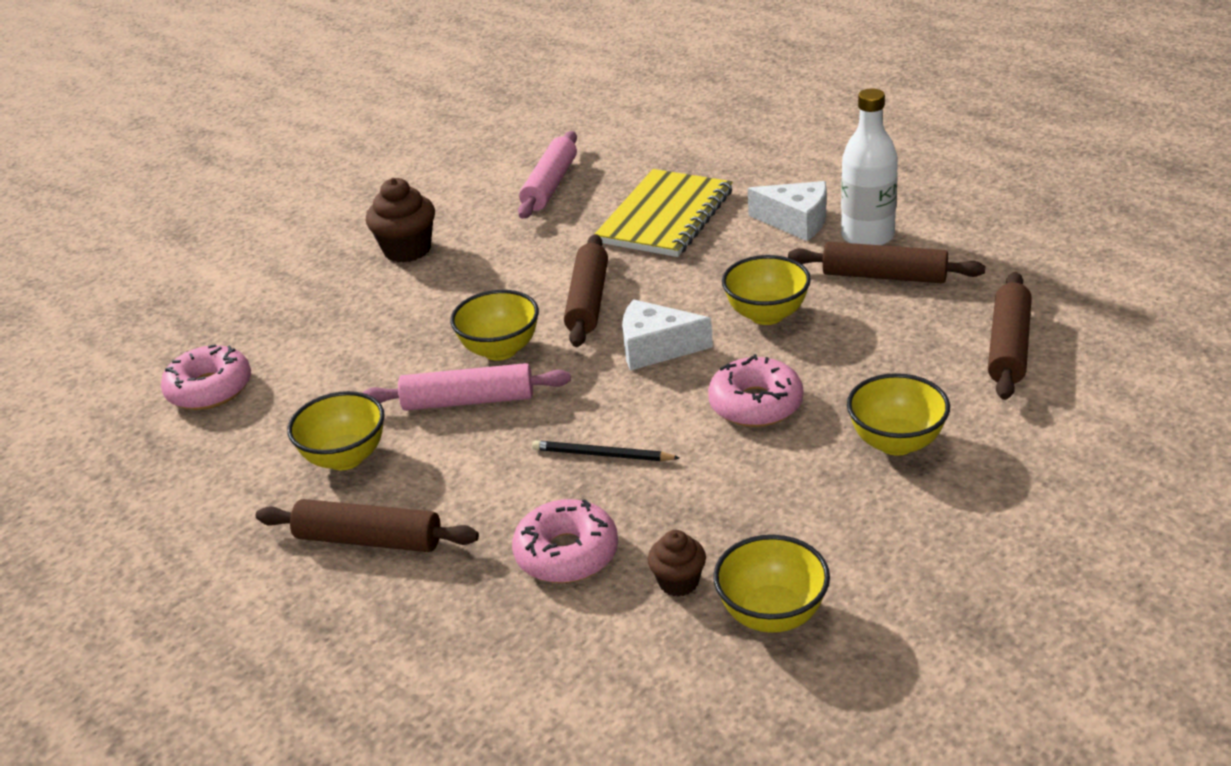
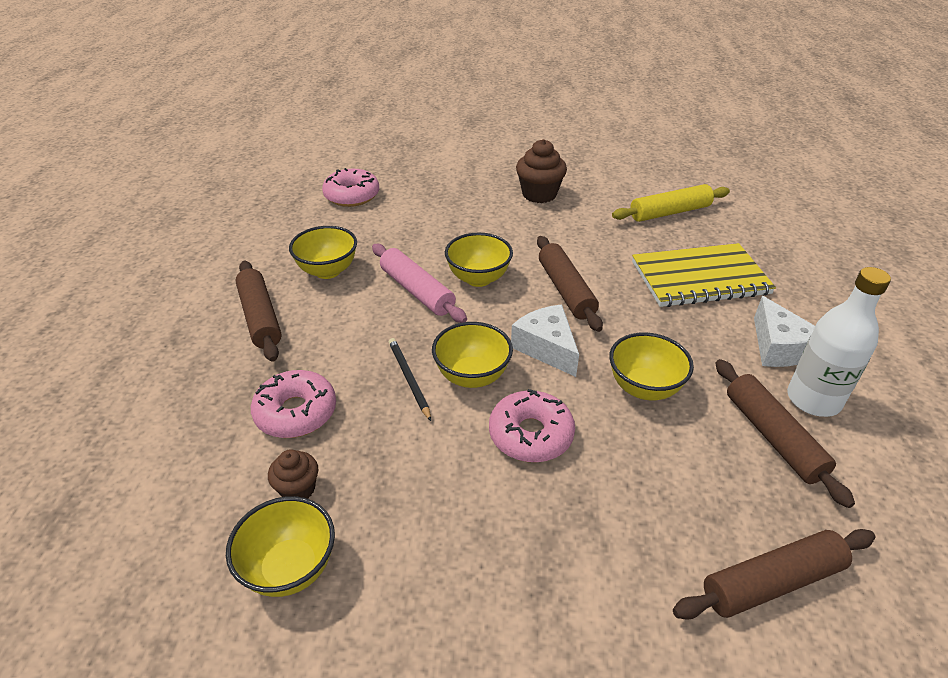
camera: 50 degrees right, 5 degrees up
pink rolling pin [518,131,577,219] -> yellow rolling pin [612,184,730,222]
brown rolling pin [564,234,608,347] -> brown rolling pin turned 75 degrees counterclockwise [537,236,603,332]
yellow bowl [847,373,950,456] -> yellow bowl moved to [432,322,513,388]

